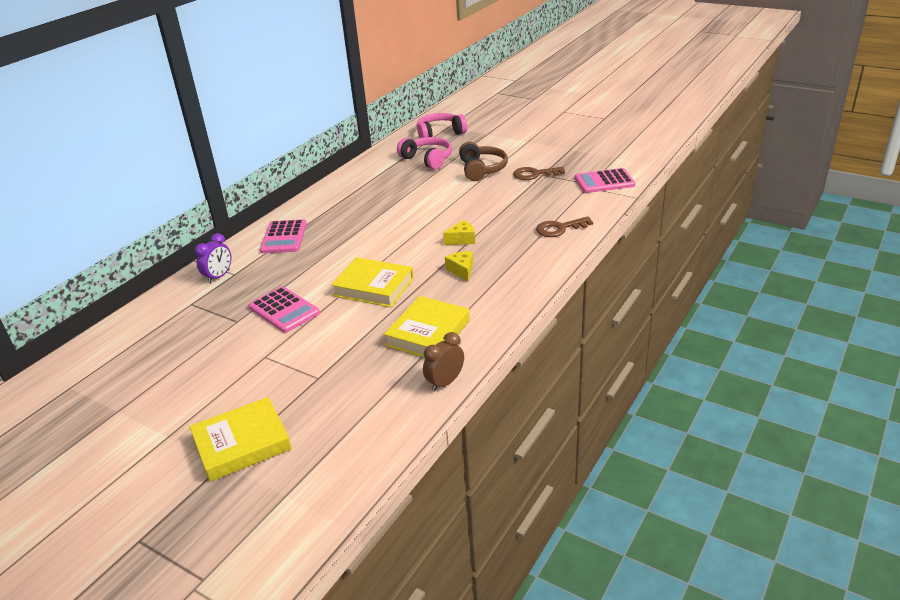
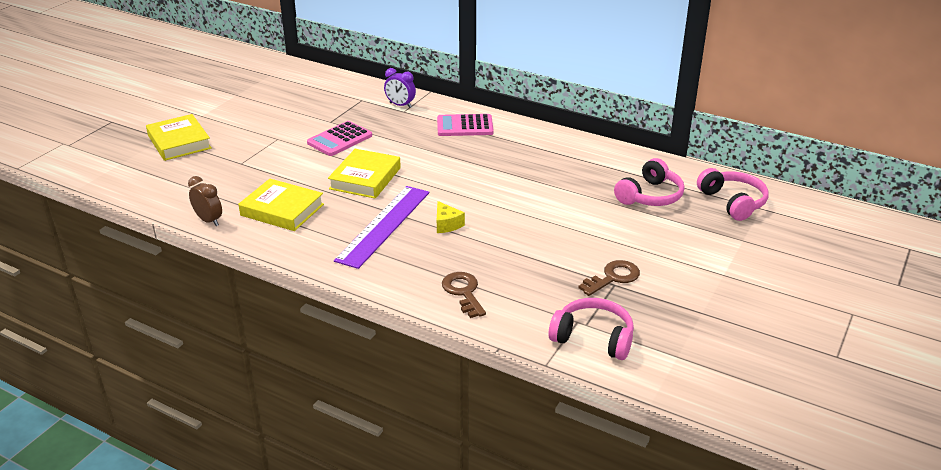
camera: 85 degrees right, 0 degrees up
yellow cheese [445,251,473,282] -> purple ruler [334,186,429,269]
brown headphones [459,142,508,181] -> none
brown key [513,167,565,180] -> brown key turned 60 degrees clockwise [578,260,640,296]
pink calculator [575,168,635,193] -> pink headphones [549,298,634,360]

